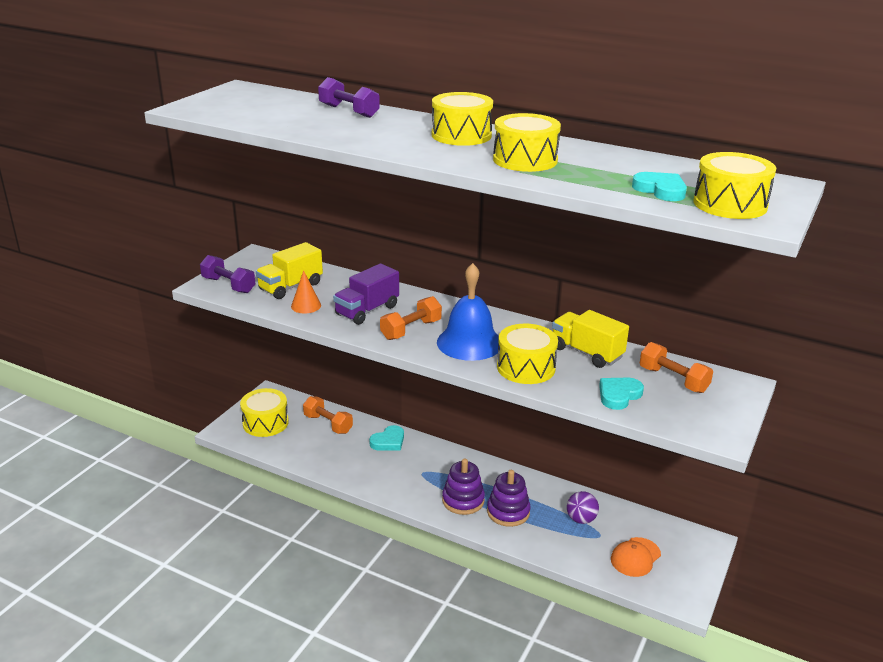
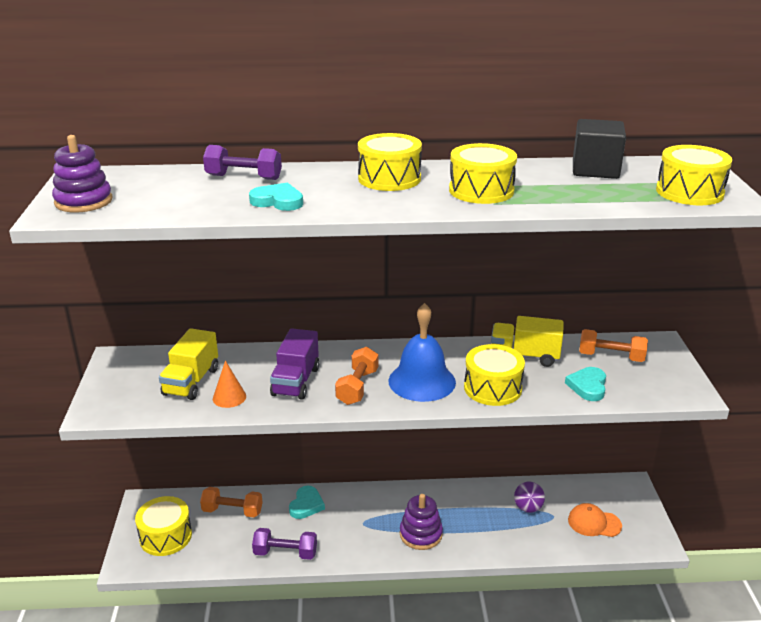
camera: 30 degrees left, 0 degrees up
purple dumbbell [200,255,255,293] -> purple dumbbell moved to [252,528,317,560]
purple stacking toy [487,470,530,527] -> purple stacking toy moved to [52,135,112,212]
orange cap [611,537,661,577] -> orange cap turned 90 degrees clockwise [568,503,622,537]
turquoise heart [632,172,687,201] -> turquoise heart moved to [249,182,303,211]
none -> black cube [573,119,626,179]

